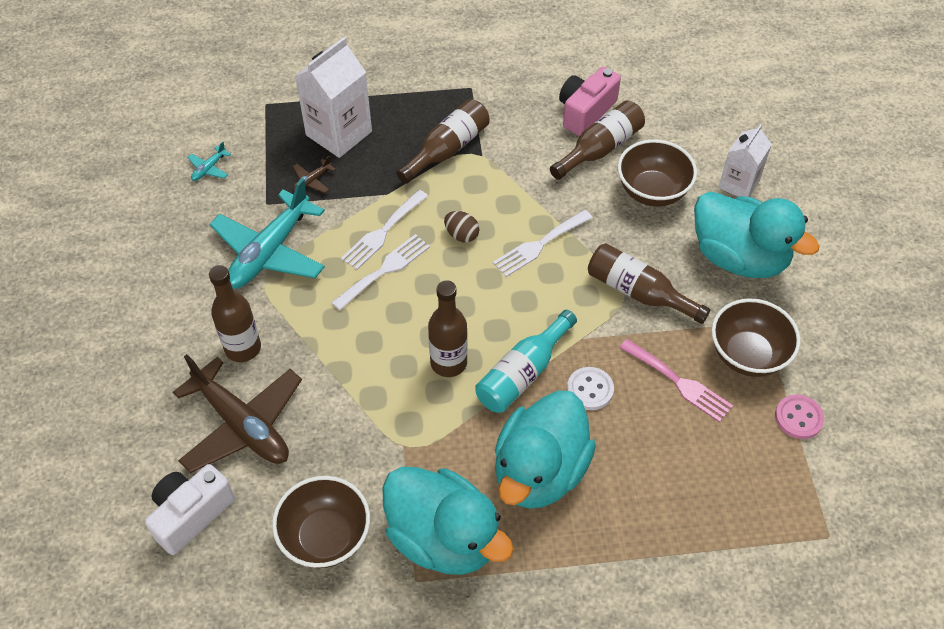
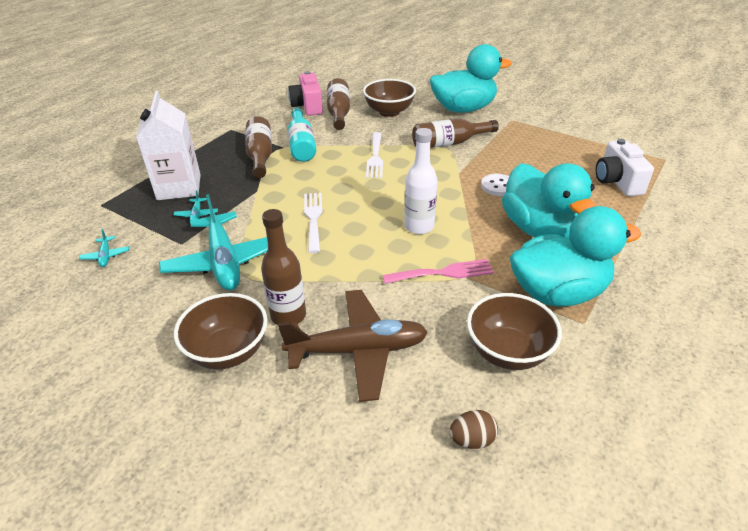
camera: 50 degrees left, 15 degrees down
white camera [145,464,235,555] -> white camera moved to [596,138,654,196]
brown plane [293,156,336,193] -> turquoise plane [173,190,218,221]
white fork [341,190,428,270] -> none
brown bottle [428,280,468,377] -> white bottle [404,128,438,234]
brown egg [444,211,479,243] -> brown egg moved to [449,410,498,449]
turquoise bottle [475,310,577,413] -> turquoise bottle moved to [288,108,316,162]
pink fork [619,339,733,422] -> pink fork moved to [382,259,494,284]
brown bowl [712,299,801,377] -> brown bowl moved to [174,293,268,370]
white carton [718,124,772,197] -> none
pink button [775,395,824,439] -> none

